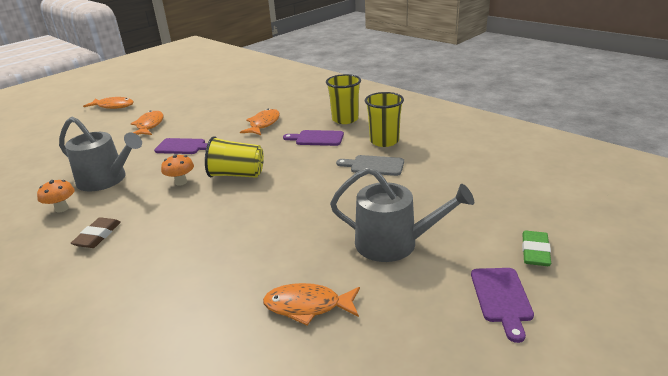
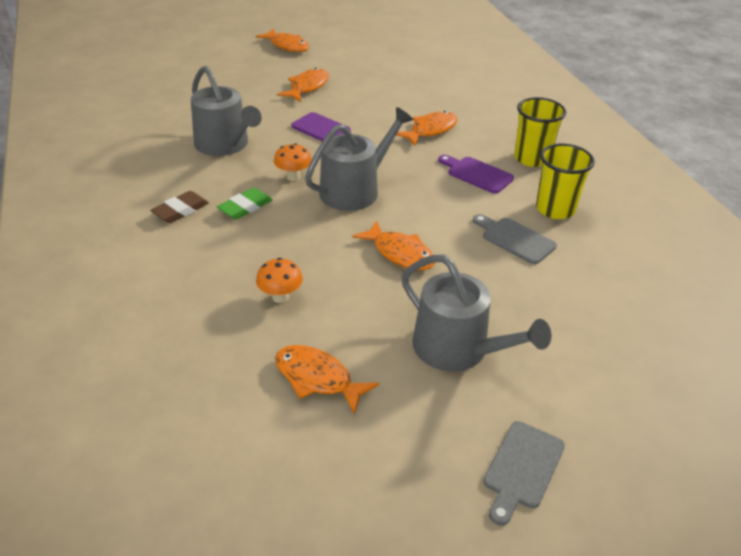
camera: 25 degrees right, 10 degrees up
orange mushroom [37,180,75,213] -> orange mushroom moved to [256,258,303,303]
yellow cup [205,136,264,178] -> grey watering can [305,107,413,211]
purple cutting board [471,268,534,343] -> grey cutting board [483,421,565,526]
green eraser [522,230,551,266] -> green eraser moved to [217,188,273,220]
none -> orange fish [352,220,435,271]

